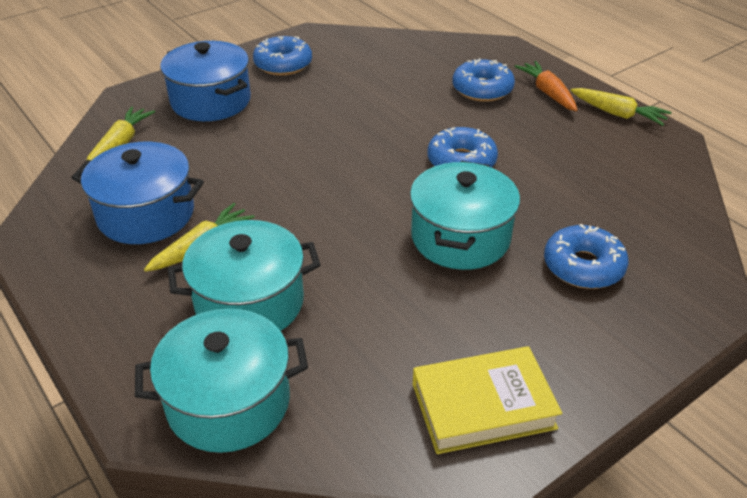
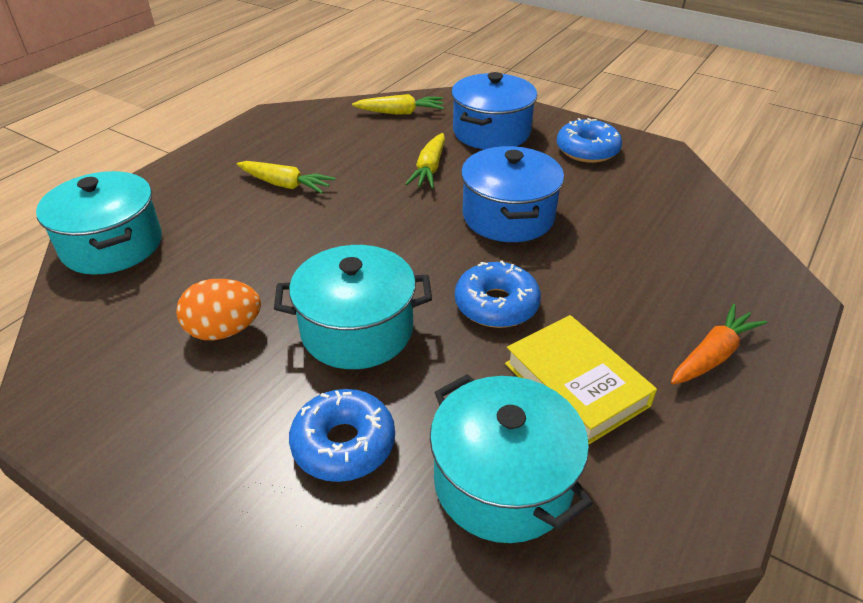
camera: 70 degrees right, 0 degrees up
blue pot [72,142,204,244] -> blue pot moved to [461,146,564,242]
turquoise pot [168,220,320,331] -> turquoise pot moved to [430,374,593,543]
yellow book [413,346,562,454] -> yellow book moved to [505,315,657,444]
blue donut [452,58,515,102] -> none
yellow carrot [570,88,671,126] -> yellow carrot moved to [405,133,445,188]
none -> orange egg [176,279,261,340]

